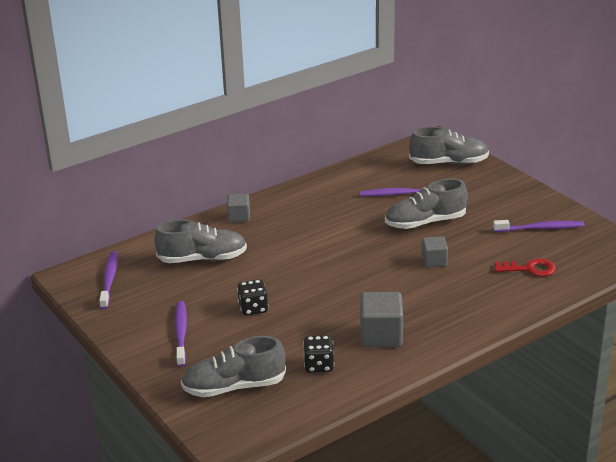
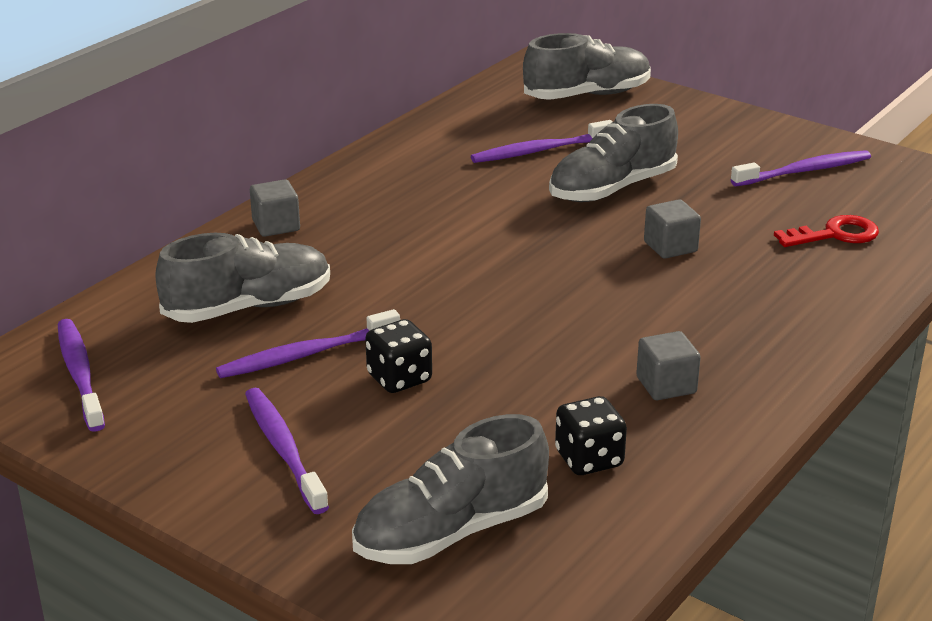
camera: 20 degrees left, 0 degrees up
grey cube [360,292,403,347] -> grey cube [636,331,701,400], size x0.61
none -> purple toothbrush [216,309,400,378]

